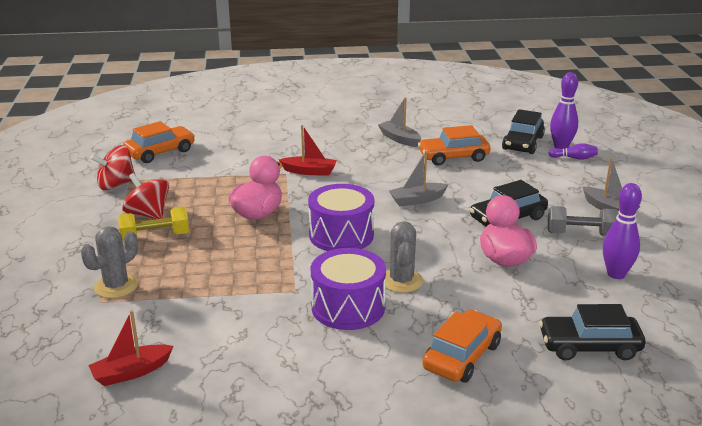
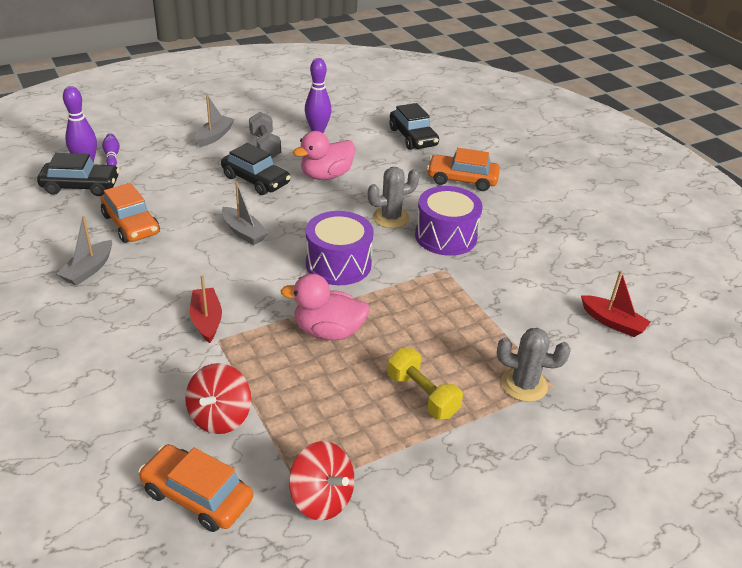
camera: 115 degrees left, 10 degrees up
red spinning top [122,173,169,219] -> red spinning top moved to [185,363,251,434]

